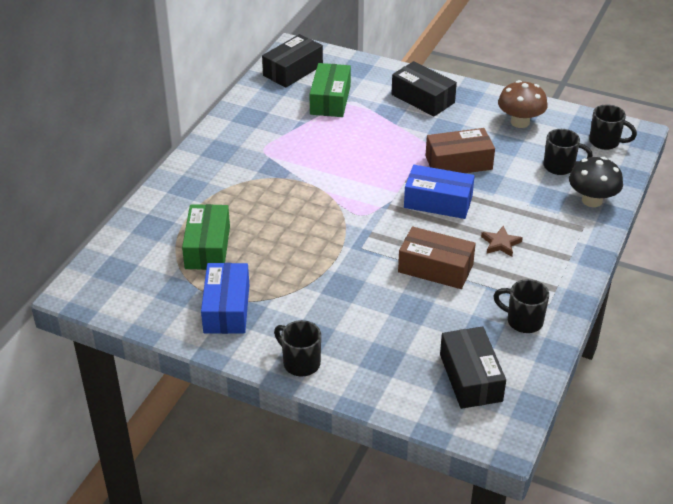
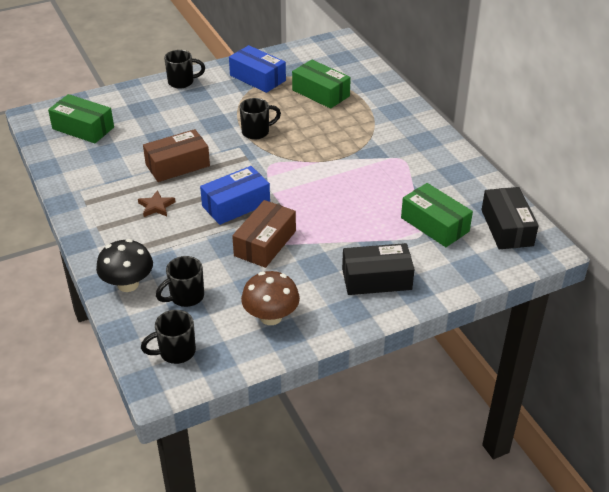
camera: 130 degrees right, 0 degrees up
black box [440,326,506,409] -> green box [48,94,114,143]
black mug [493,279,549,333] -> black mug moved to [240,98,281,140]

